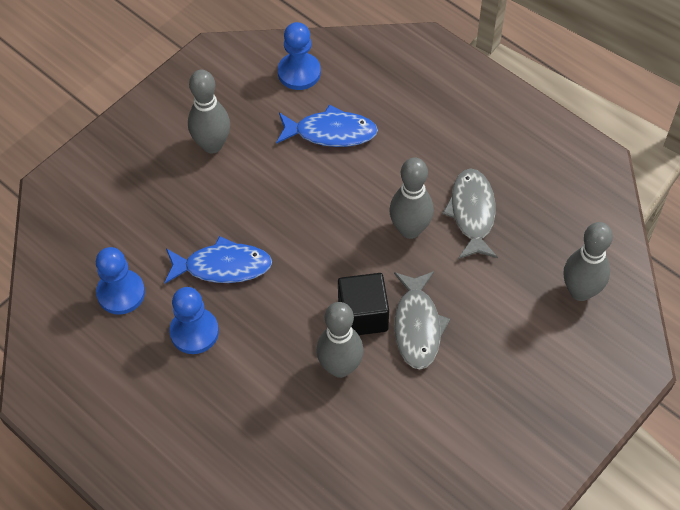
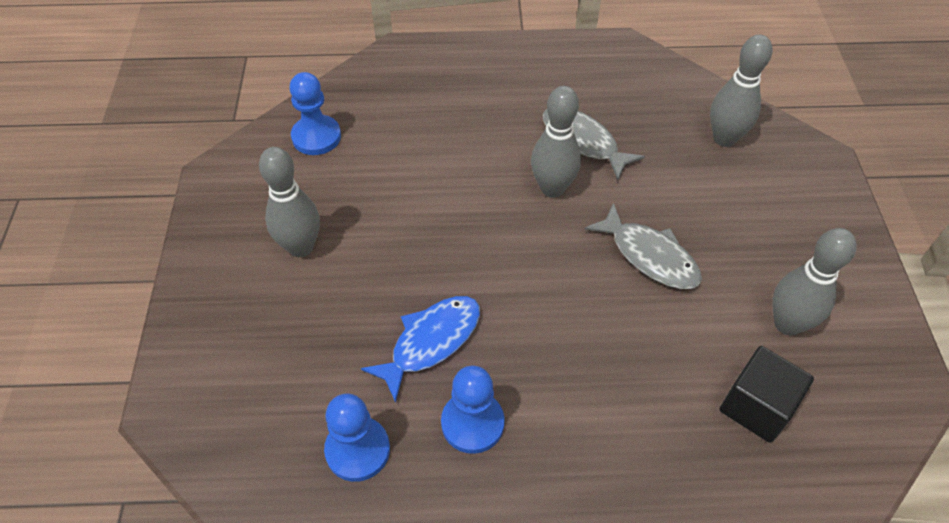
camera: 45 degrees left, 5 degrees down
blue fish [276,105,378,147] -> none
grey bowling pin [316,302,364,378] -> grey bowling pin moved to [772,228,857,335]
black cube [338,273,389,335] -> black cube moved to [720,346,814,443]

